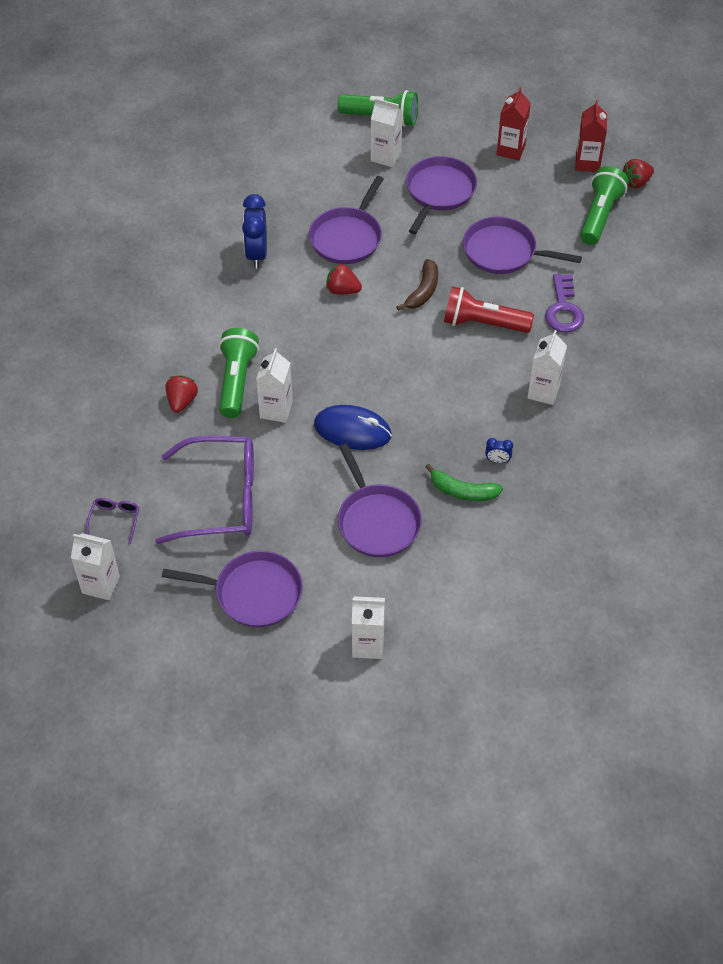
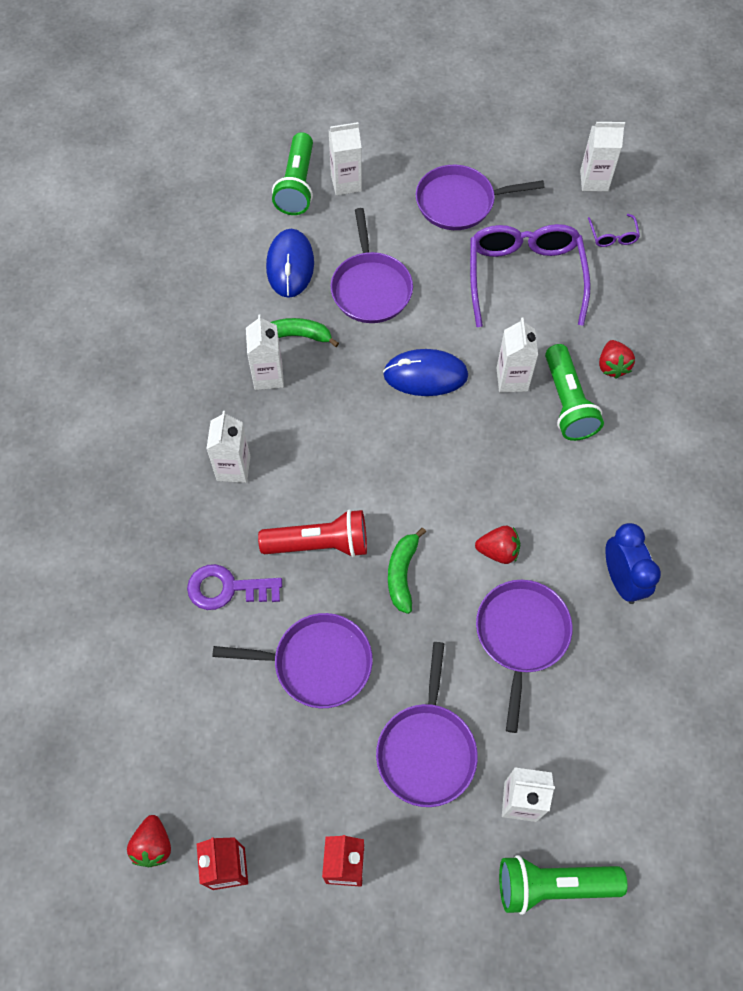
camera: 165 degrees right, 10 degrees up
purple glasses [155,436,254,544] -> purple glasses turned 105 degrees clockwise [470,224,591,327]
purple pan [338,444,422,557] -> purple pan turned 150 degrees counterclockwise [331,208,413,323]
brown banana [397,259,438,311] -> green banana [388,528,426,614]
blue clock [485,438,513,463] -> white carton [246,314,284,390]
purple key [545,274,584,332] -> purple key turned 75 degrees counterclockwise [187,564,282,610]
green flashlight [580,166,628,245] -> green flashlight moved to [272,132,313,215]
red strawberry [623,159,654,189] -> red strawberry turned 135 degrees clockwise [127,815,171,867]
none -> blue mouse [266,229,314,298]

